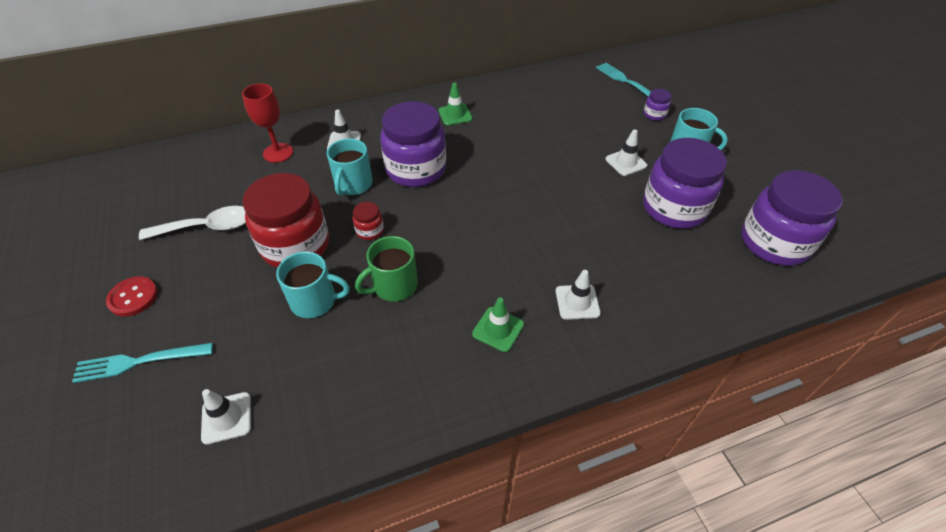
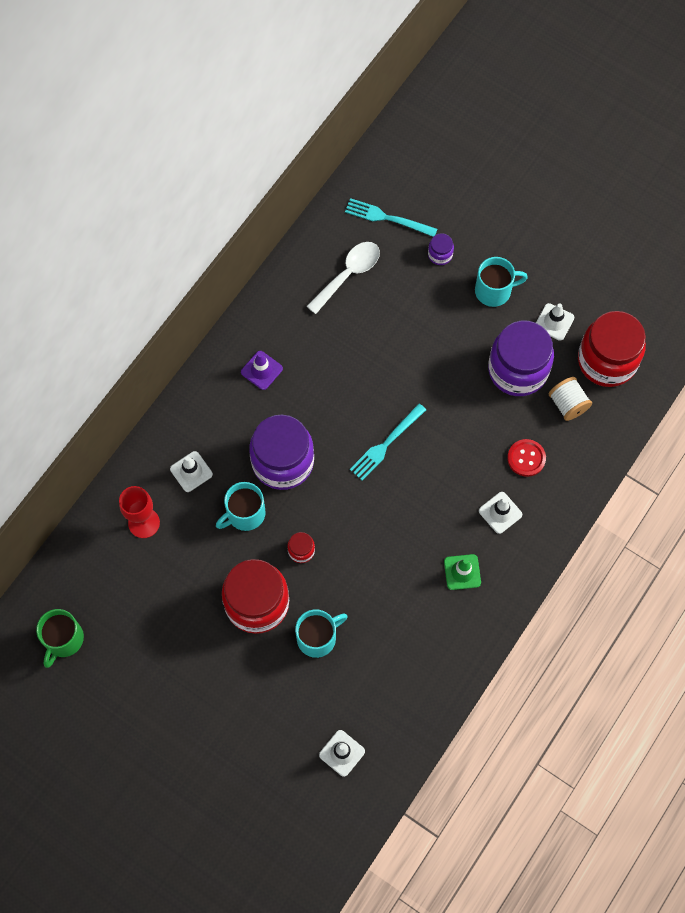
camera: 35 degrees left, 20 degrees up
turquoise fork [72,343,213,383] -> turquoise fork moved to [350,404,426,481]
red button [106,276,158,317] -> red button moved to [507,439,546,477]
white spoon [139,206,246,240] -> white spoon moved to [307,242,380,314]
turquoise mug [327,138,373,196] -> turquoise mug turned 75 degrees clockwise [216,482,266,531]
green mug [355,236,418,302] -> green mug moved to [36,609,84,668]
green traffic cone [438,82,472,126] -> purple traffic cone [241,351,283,390]
white traffic cone [606,129,647,176] -> white traffic cone moved to [536,303,575,341]
purple jar [741,170,843,266] -> red jar [578,311,646,387]
none -> white spool [549,377,592,421]

